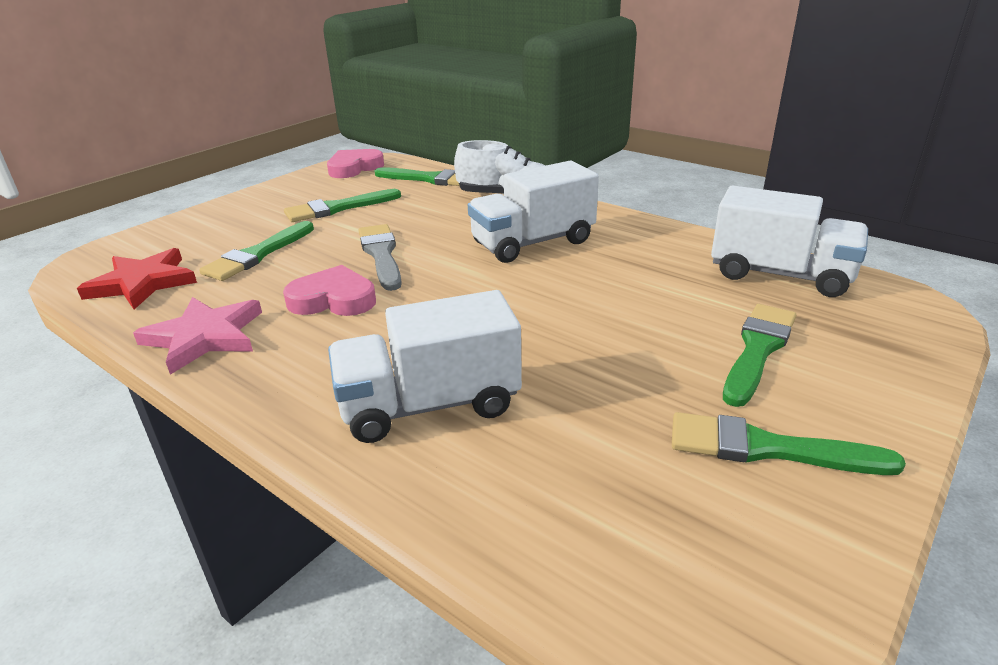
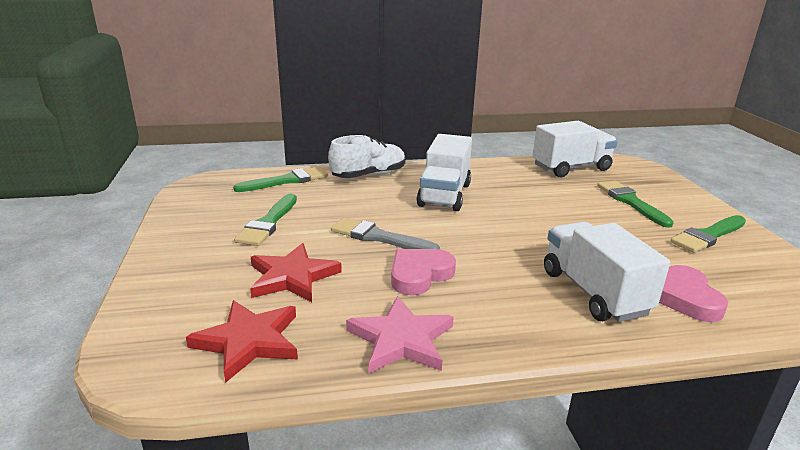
camera: 50 degrees left, 5 degrees down
green brush [199,221,314,281] -> red star [250,243,342,302]
pink heart [327,149,384,178] -> pink heart moved to [659,265,728,322]
white truck [328,290,522,443] -> white truck turned 135 degrees clockwise [544,222,670,322]

